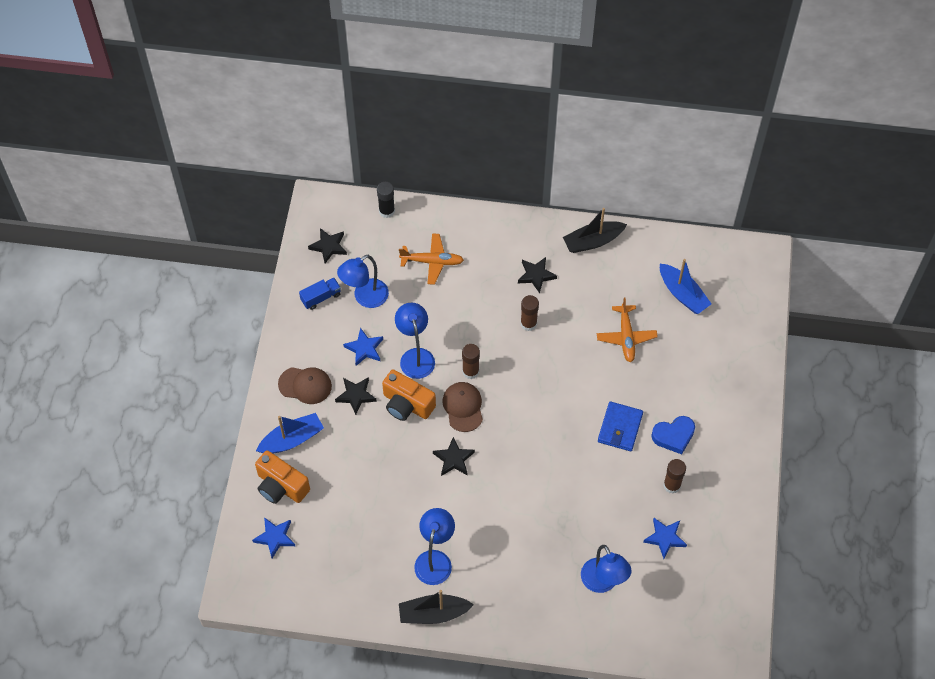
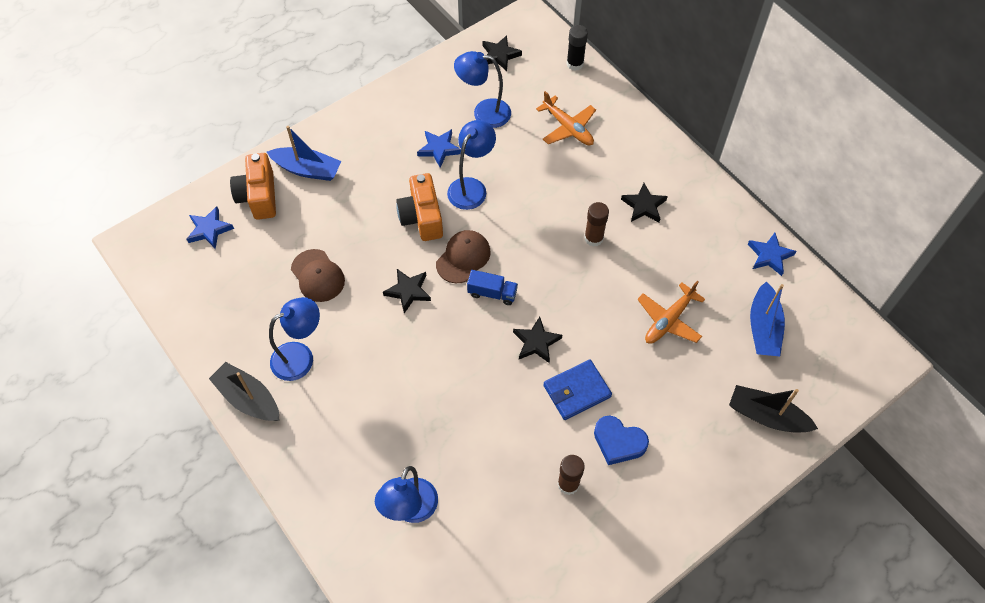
camera: 45 degrees right, 0 degrees up
brown cap [278,367,332,404] -> brown cap moved to [291,249,345,302]
blue truck [299,278,341,310] -> blue truck moved to [467,270,518,305]
black star [335,377,377,415] -> black star moved to [513,317,562,363]
brown glue stick [462,344,480,379] -> none
black boat [563,208,627,253] -> black boat moved to [729,385,818,433]
blue star [643,518,687,559] -> blue star moved to [748,233,796,276]

